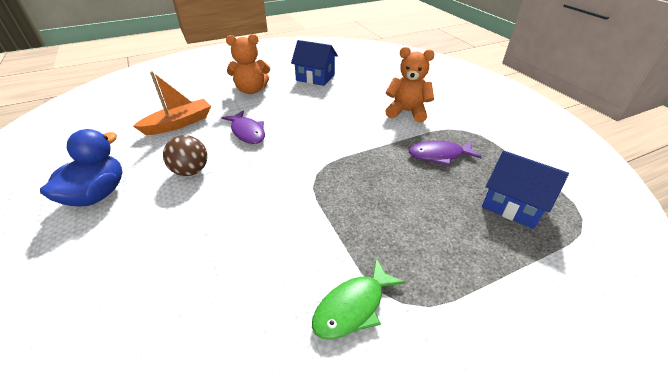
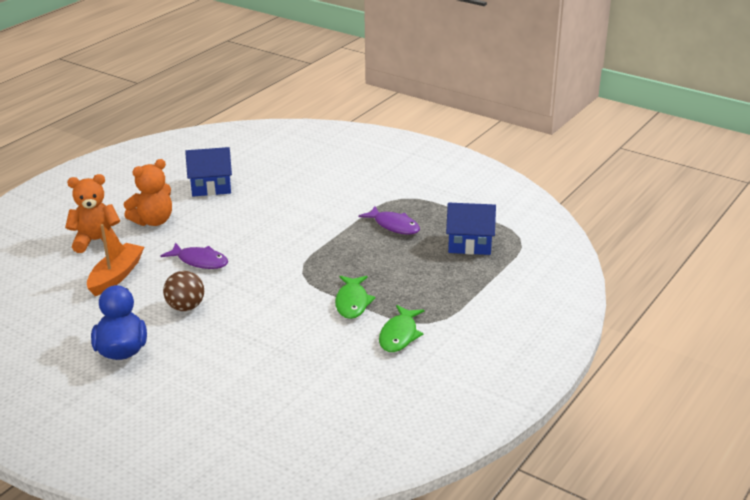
camera: 30 degrees left, 10 degrees down
orange teddy bear [385,47,435,122] -> orange teddy bear moved to [65,174,120,253]
purple fish [409,141,481,166] -> purple fish turned 105 degrees counterclockwise [359,206,420,235]
none -> green fish [335,276,375,319]

